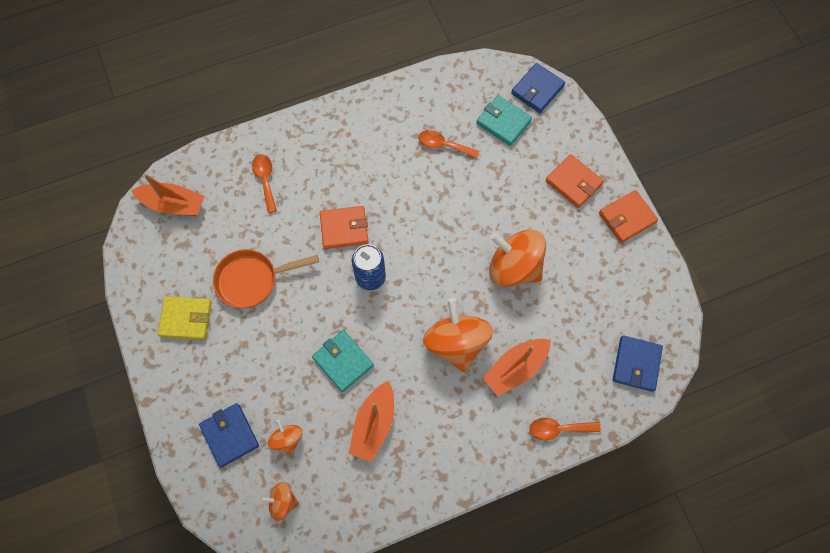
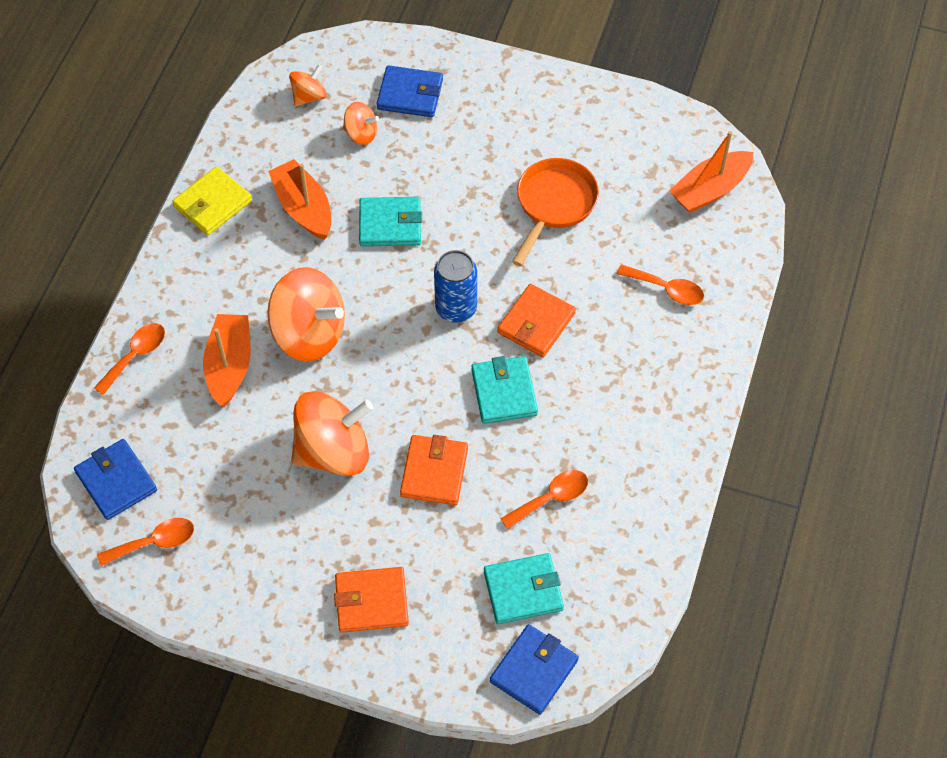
camera: 130 degrees right, 10 degrees down
yellow wallet [158,296,212,340] -> yellow wallet moved to [172,166,252,235]
blue wallet [511,63,565,113] -> blue wallet turned 45 degrees clockwise [490,624,579,715]
orange wallet [599,190,658,243] -> orange wallet moved to [400,435,468,505]
none -> orange spoon [97,518,194,566]
none -> turquoise wallet [471,356,538,424]

